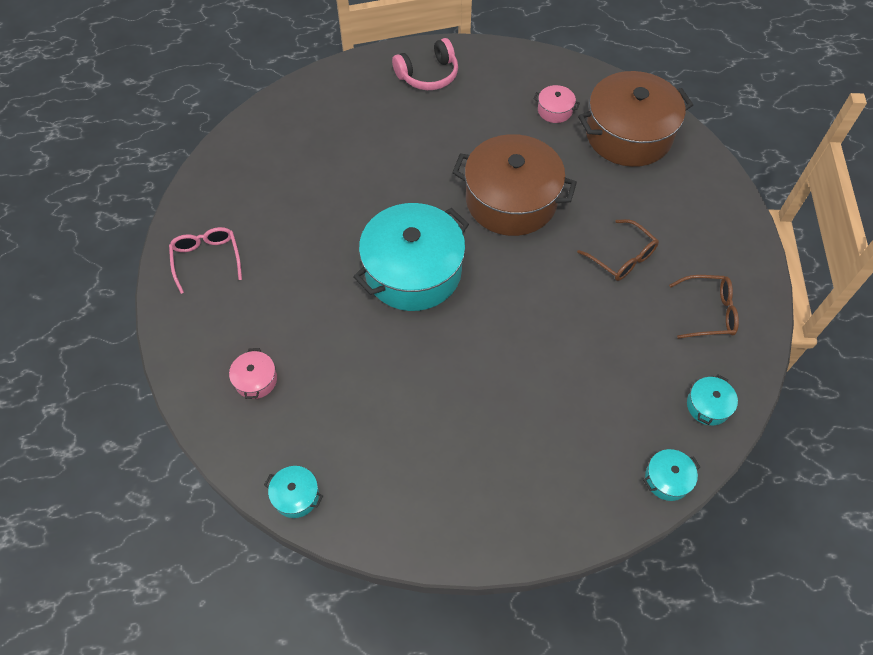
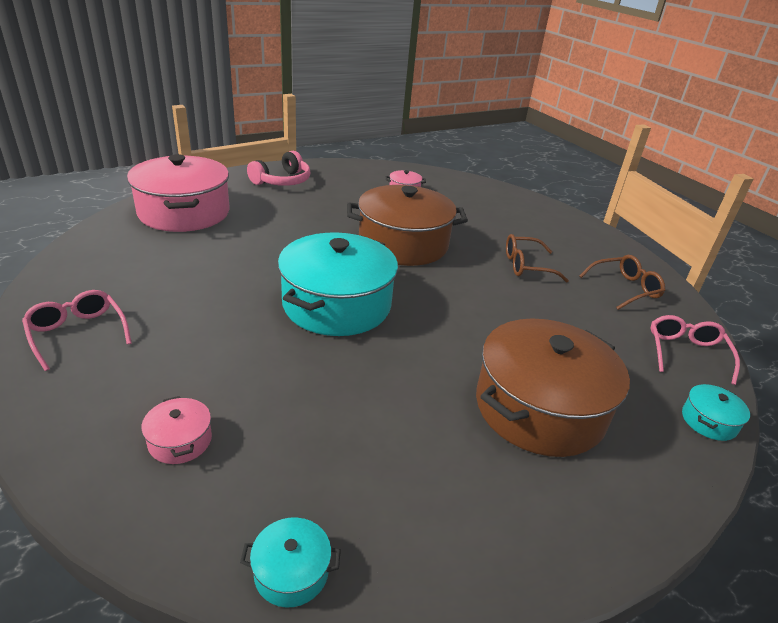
camera: 25 degrees left, 25 degrees down
brown glasses [577,219,659,281] -> brown glasses turned 150 degrees clockwise [506,234,569,283]
brown pot [578,71,693,167] -> brown pot moved to [476,318,630,457]
turquoise pot [687,374,738,425] -> pink glasses [650,315,740,385]
none -> pink pot [127,154,229,232]

